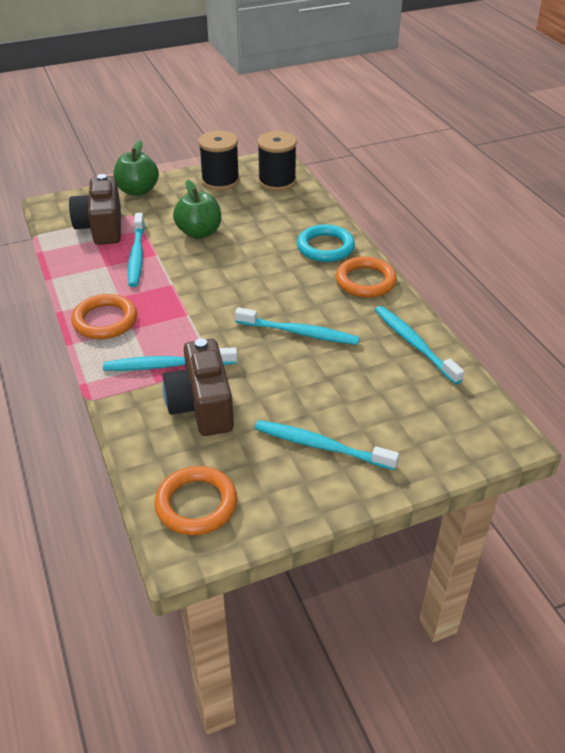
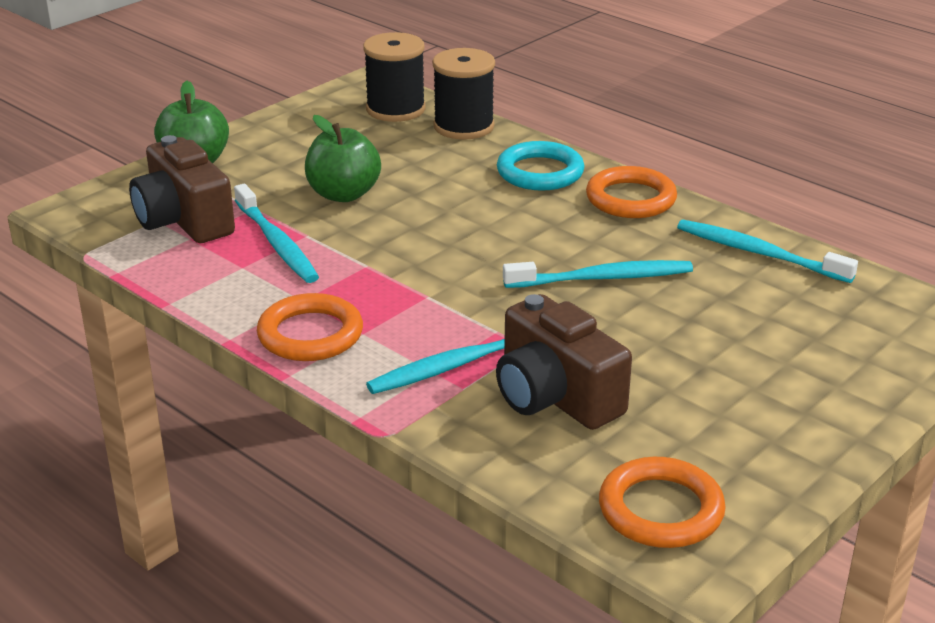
camera: 25 degrees left, 10 degrees down
black spool [198,131,240,190] -> black spool moved to [432,48,495,140]
turquoise toothbrush [255,420,399,470] -> none

